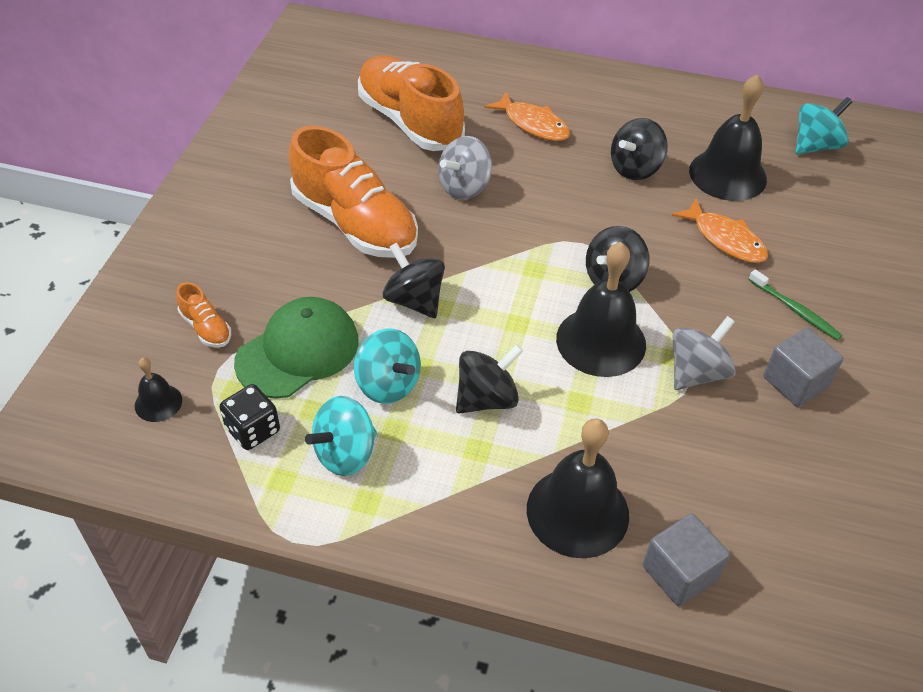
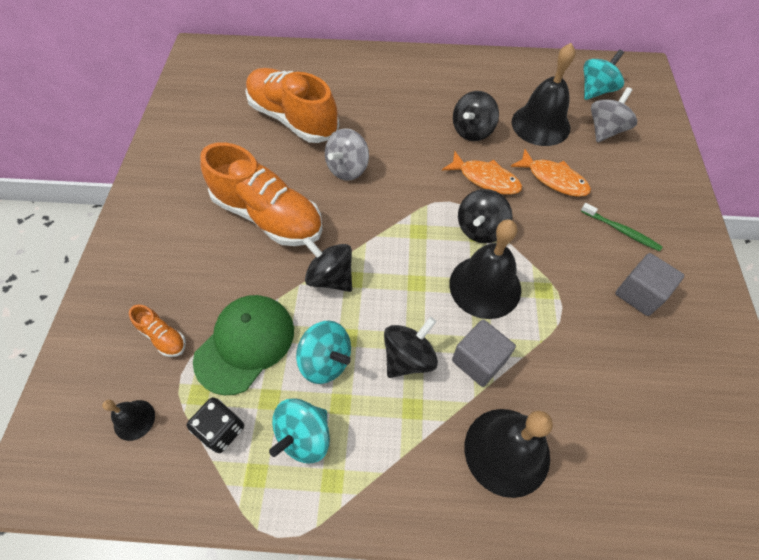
camera: 10 degrees left, 10 degrees up
orange fish [484,92,570,141] -> orange fish moved to [442,151,522,195]
grey cube [643,513,730,606] -> grey cube moved to [452,320,516,387]
grey spinning top [673,316,736,390] -> grey spinning top moved to [591,87,637,142]

